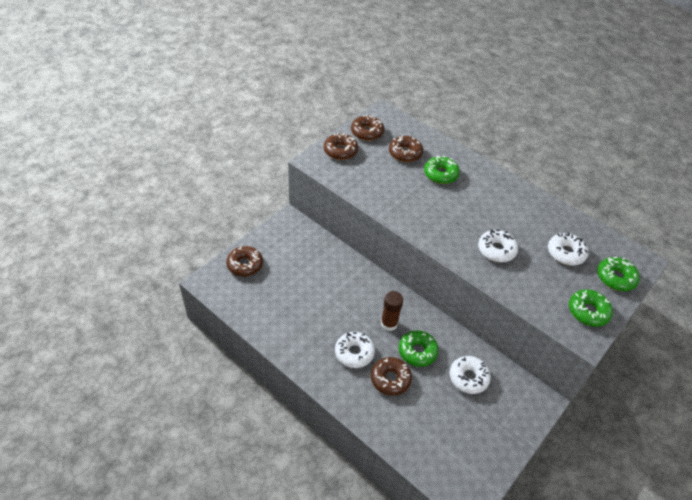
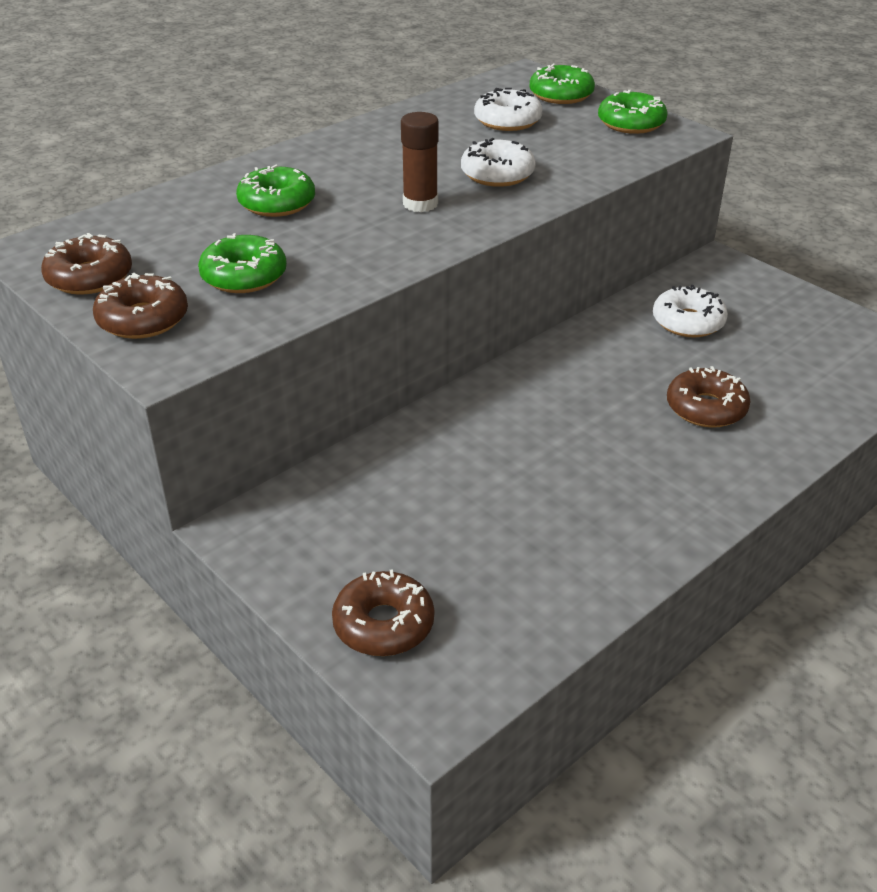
camera: 80 degrees left, 10 degrees down
white donut [335,332,375,368] -> none
brown glue stick [381,291,403,331] -> brown glue stick moved to [401,112,439,212]
brown donut [389,136,423,162] -> none
green donut [399,330,438,367] -> green donut moved to [198,233,287,293]

